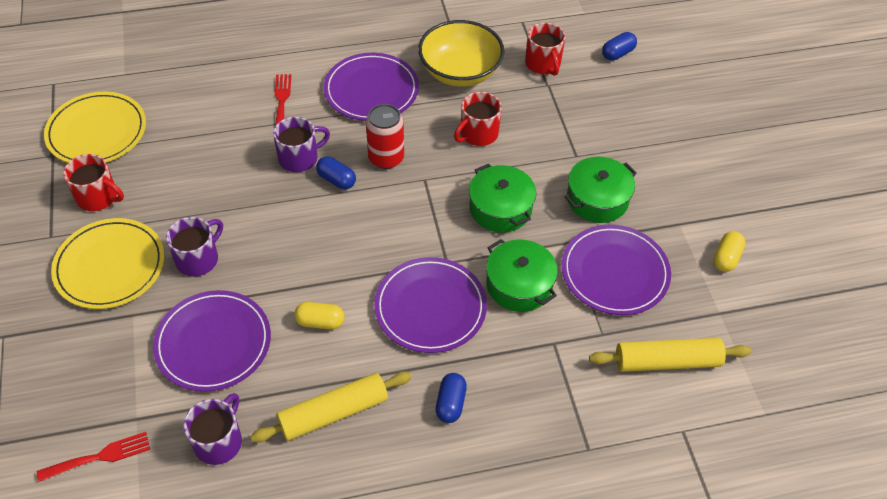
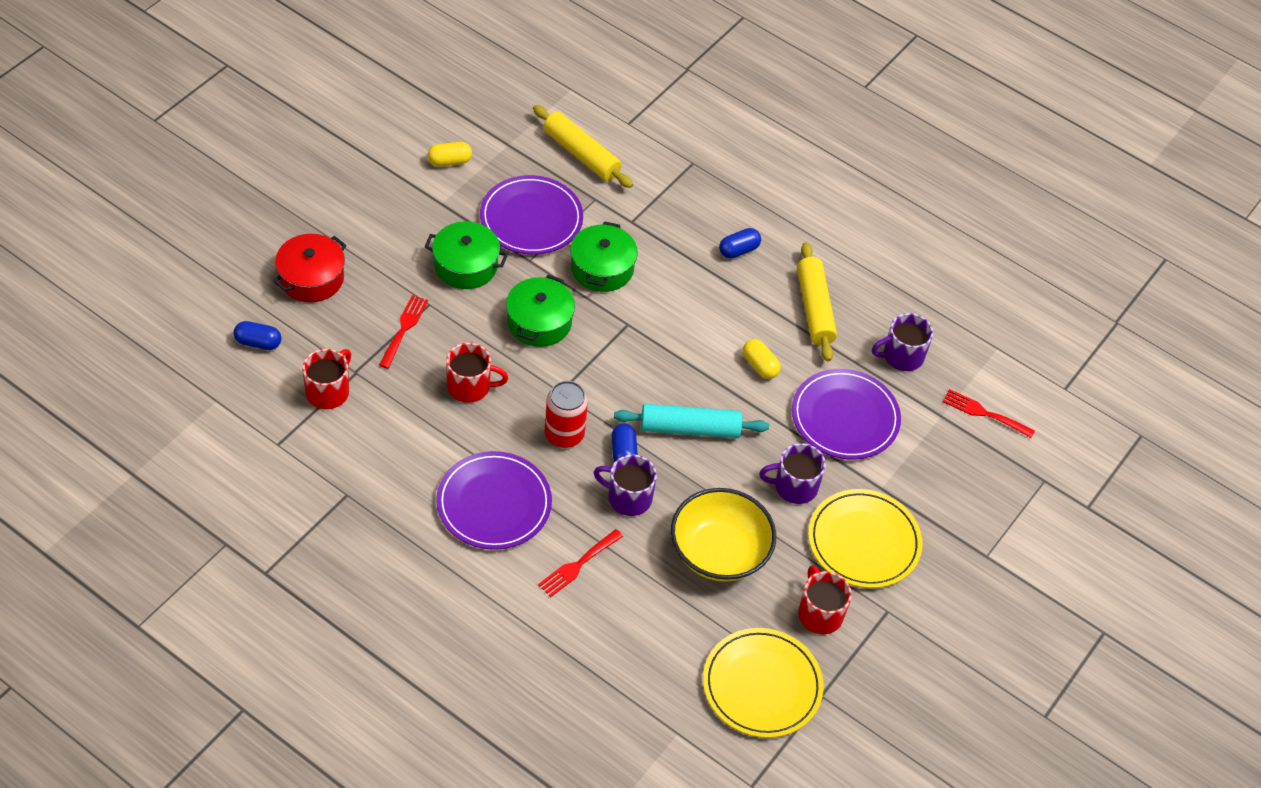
camera: 135 degrees left, 0 degrees up
yellow rolling pin [250,372,412,443] -> yellow rolling pin turned 60 degrees clockwise [797,242,837,362]
purple plate [374,257,487,353] -> none
yellow bowl [418,20,504,87] -> yellow bowl moved to [671,488,776,582]
none -> red pot [274,234,346,302]
none -> red fork [379,295,428,369]
none -> turquoise rolling pin [614,404,769,438]

